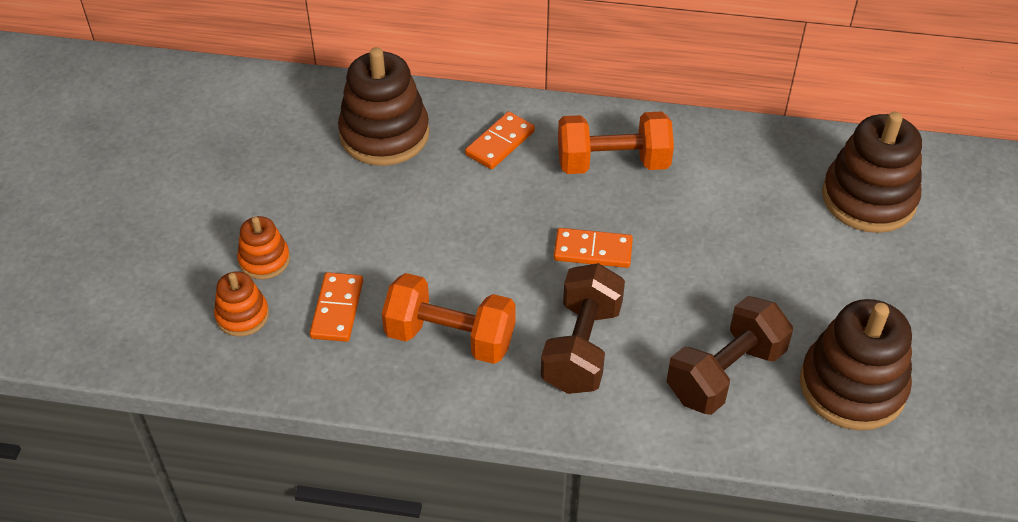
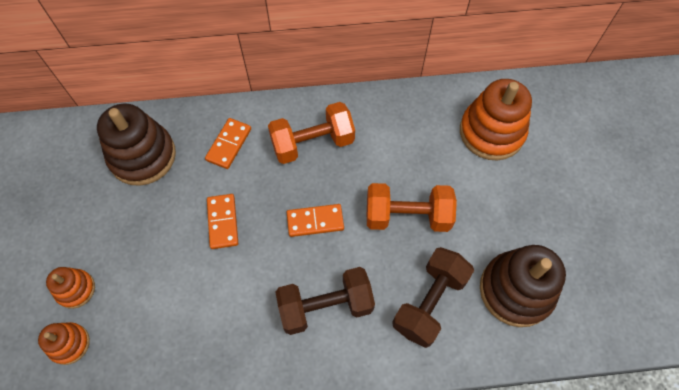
camera: 15 degrees left, 15 degrees up
orange domino [310,272,363,342] -> orange domino moved to [207,194,238,249]
orange dumbbell [382,273,516,364] -> orange dumbbell moved to [367,183,457,232]
brown dumbbell [541,263,625,394] -> brown dumbbell turned 75 degrees clockwise [275,267,375,335]
brown stacking toy [822,112,922,233] -> orange stacking toy [460,79,532,160]

